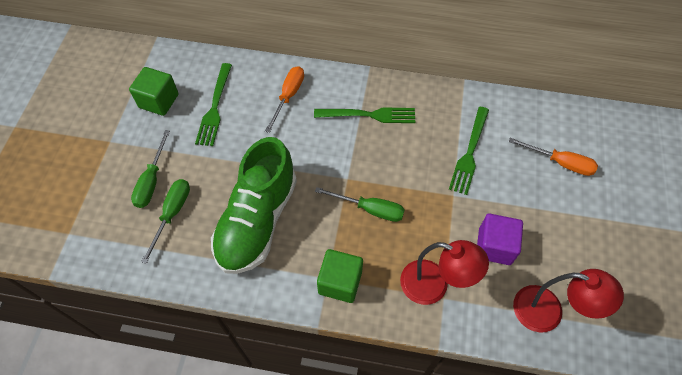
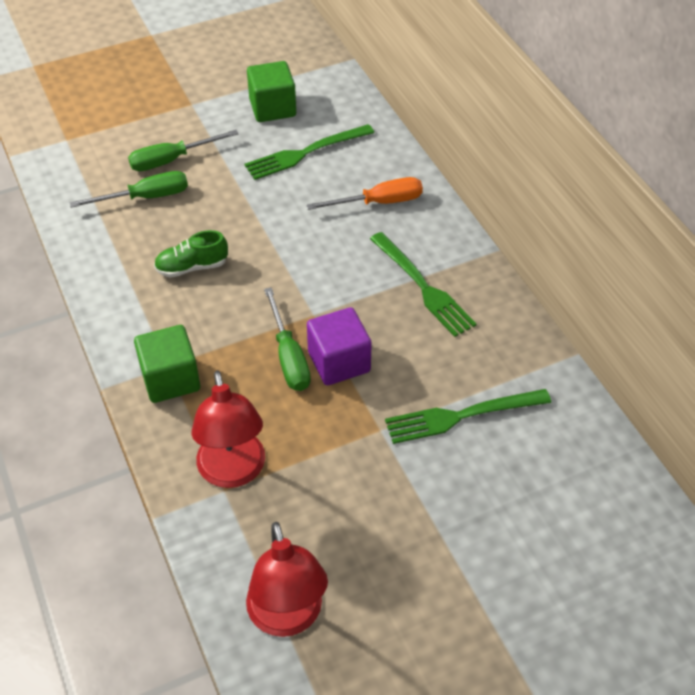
camera: 55 degrees right, 10 degrees down
green shoe [211,137,297,274] -> green shoe [154,230,228,278], size x0.42
purple cube [477,214,523,265] -> purple cube moved to [307,307,372,385]
orange screwdriver [509,138,598,176] -> none

